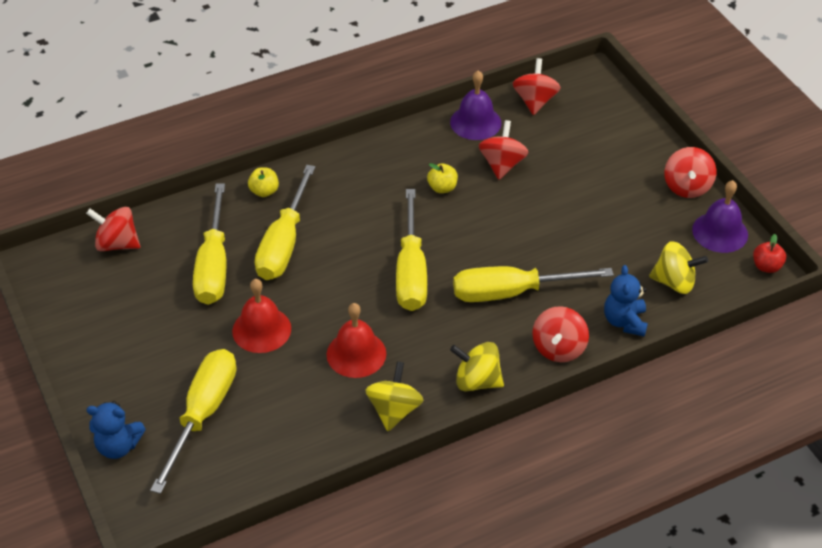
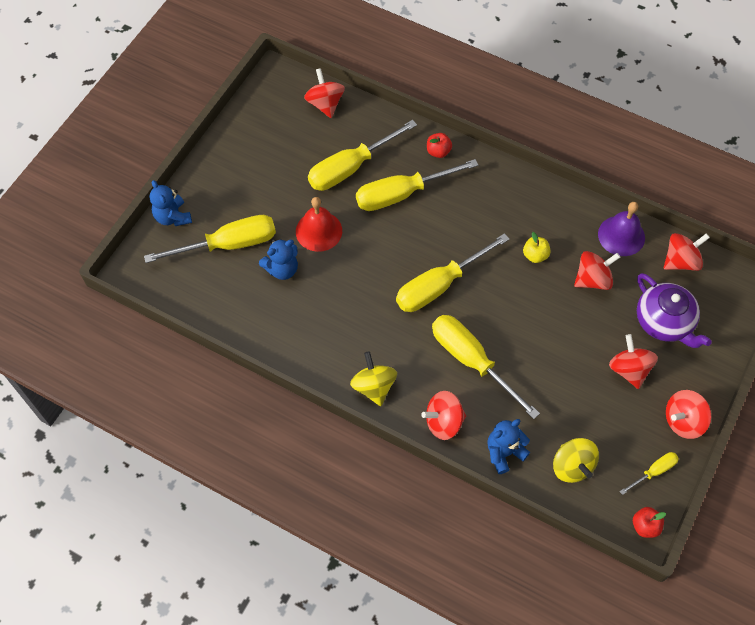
camera: 55 degrees right, 15 degrees up
yellow apple [248,167,279,197] -> red apple [427,133,452,158]
red bell [327,303,386,378] -> none
yellow spinning top [366,361,423,431] -> none
purple bell [692,180,748,253] -> yellow screwdriver [620,452,679,495]
none -> blue teddy bear [259,239,298,280]
none -> red spinning top [609,334,658,389]
none -> purple teapot [637,273,712,348]

